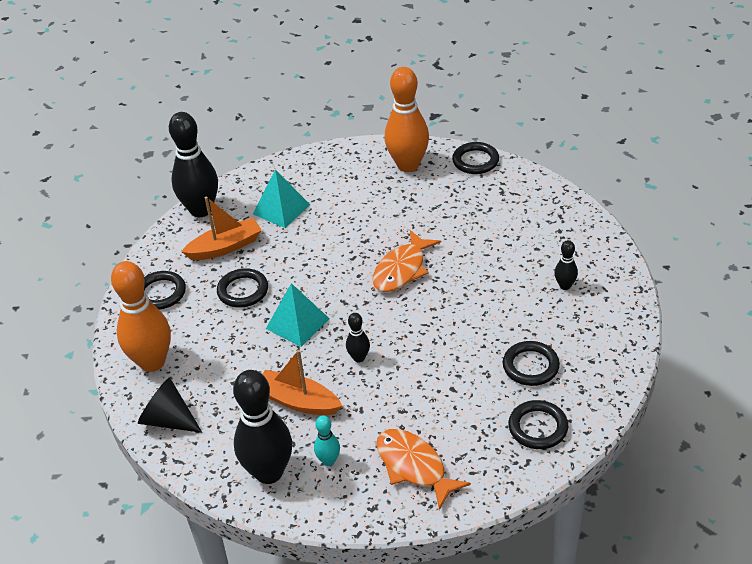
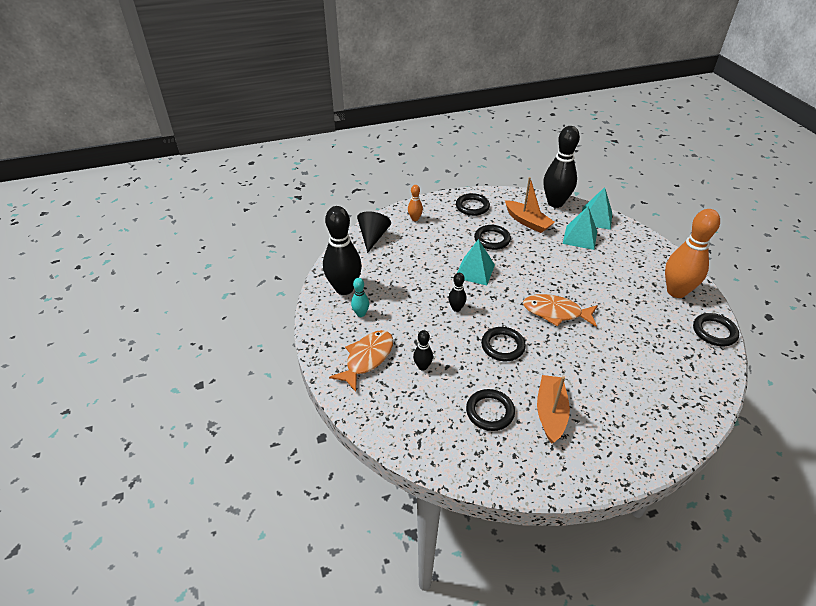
camera: 70 degrees right, 0 degrees up
orange bowling pin [111,261,171,372] -> orange bowling pin [408,185,423,221], size x0.46
orange boat [262,350,342,415] -> orange boat moved to [537,375,570,444]
black ring [508,400,568,449] -> black ring moved to [481,327,526,361]
black bowling pin [554,240,578,290] -> black bowling pin moved to [413,330,433,370]
none -> turquoise pyramid [582,187,612,230]

